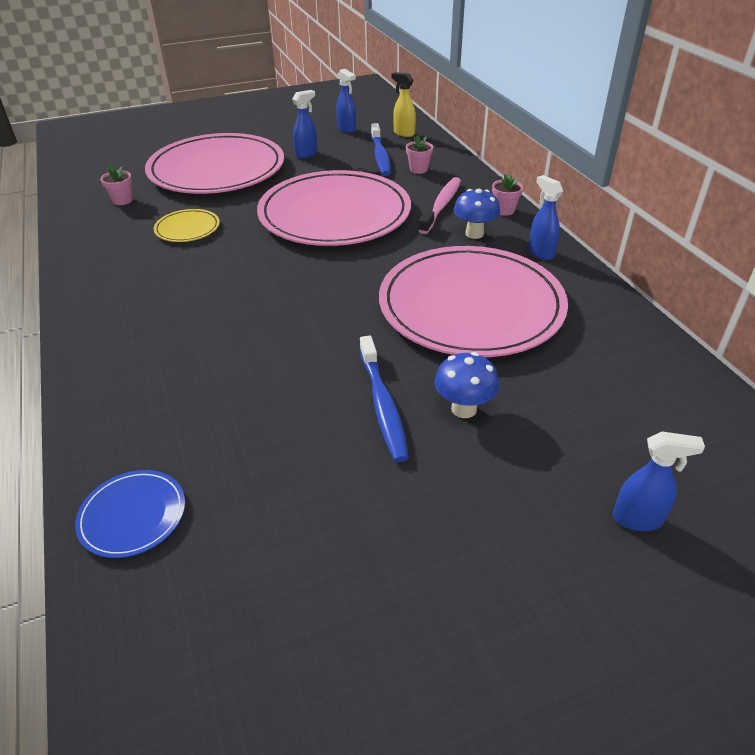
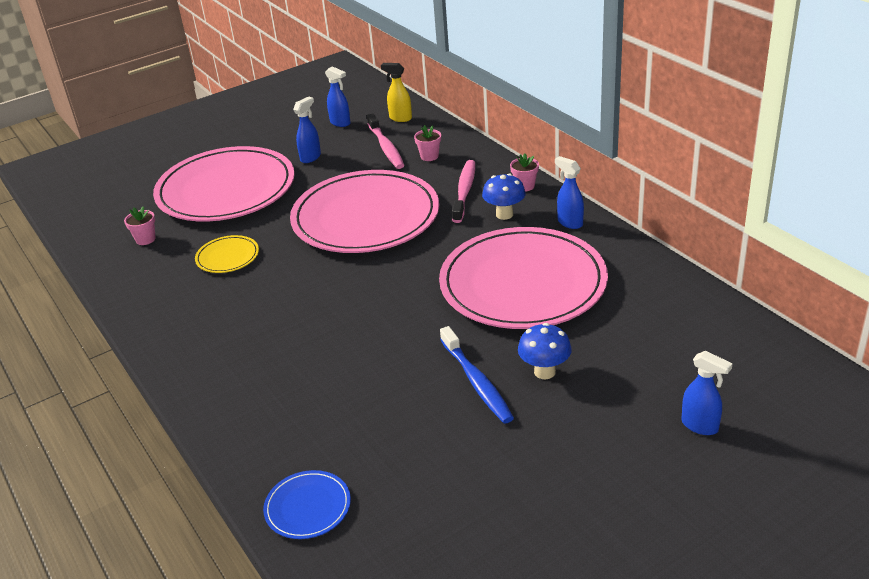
camera: 10 degrees left, 5 degrees down
blue toothbrush [371,123,391,176] -> pink toothbrush [367,113,404,169]
blue spray bottle [613,432,705,531] -> blue spray bottle turned 45 degrees clockwise [682,351,732,435]

